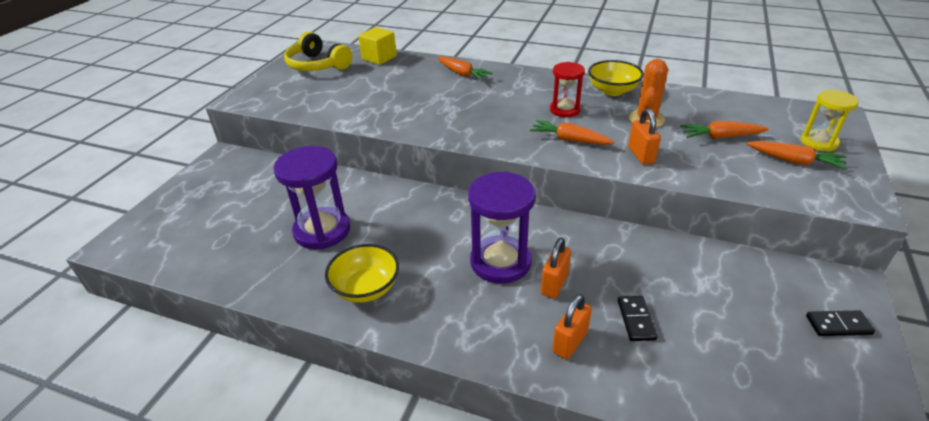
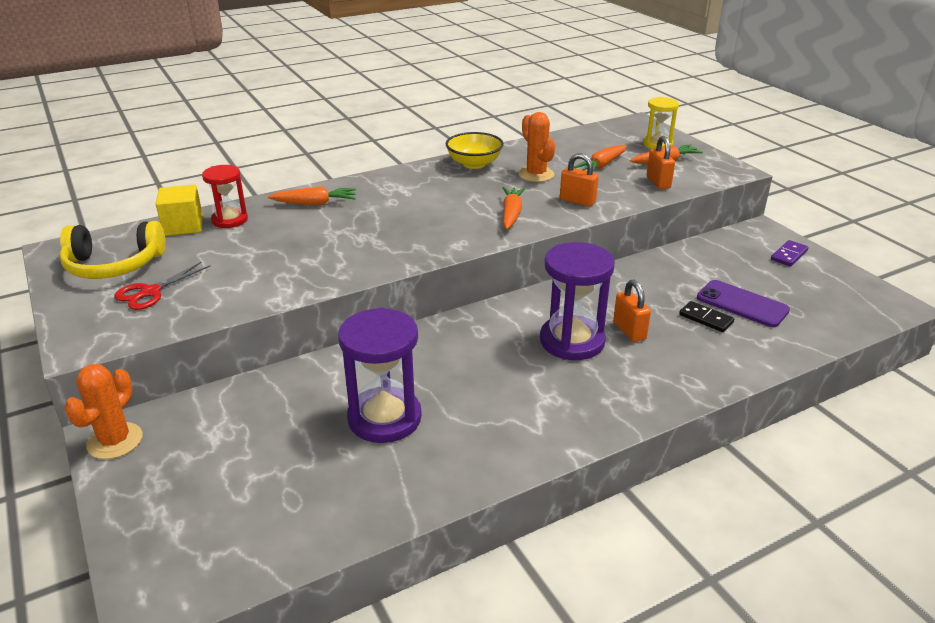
camera: 50 degrees left, 5 degrees down
yellow bowl [325,244,399,303] -> none
orange carrot [530,120,614,145] -> orange carrot turned 120 degrees clockwise [503,187,525,229]
red hourglass [550,62,585,117] -> red hourglass moved to [202,165,248,228]
orange padlock [552,294,592,360] -> orange padlock moved to [647,136,675,189]
black domino [806,310,875,336] -> purple domino [771,240,809,266]
none -> orange cactus [64,364,142,459]
none -> red scissors [114,261,211,310]
none -> purple phone [697,280,790,327]

